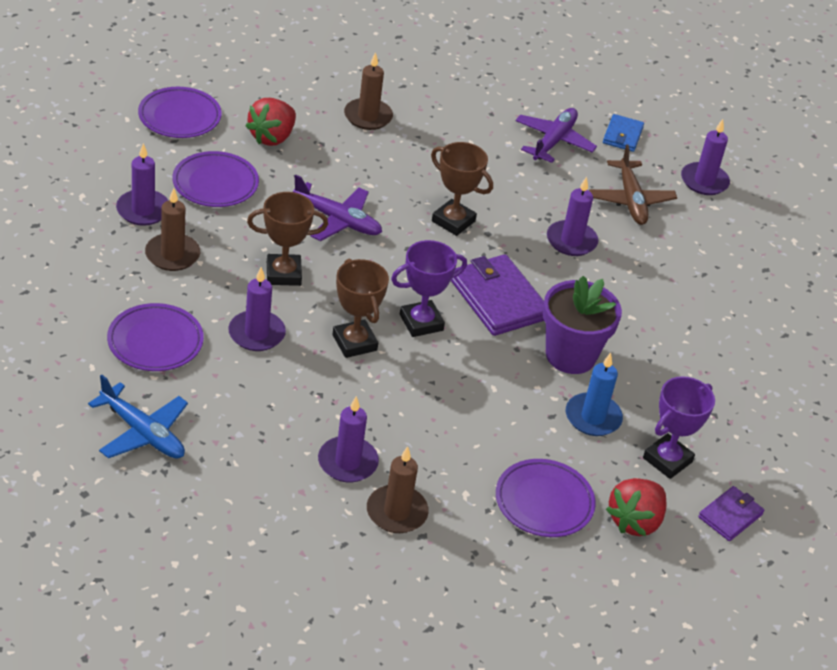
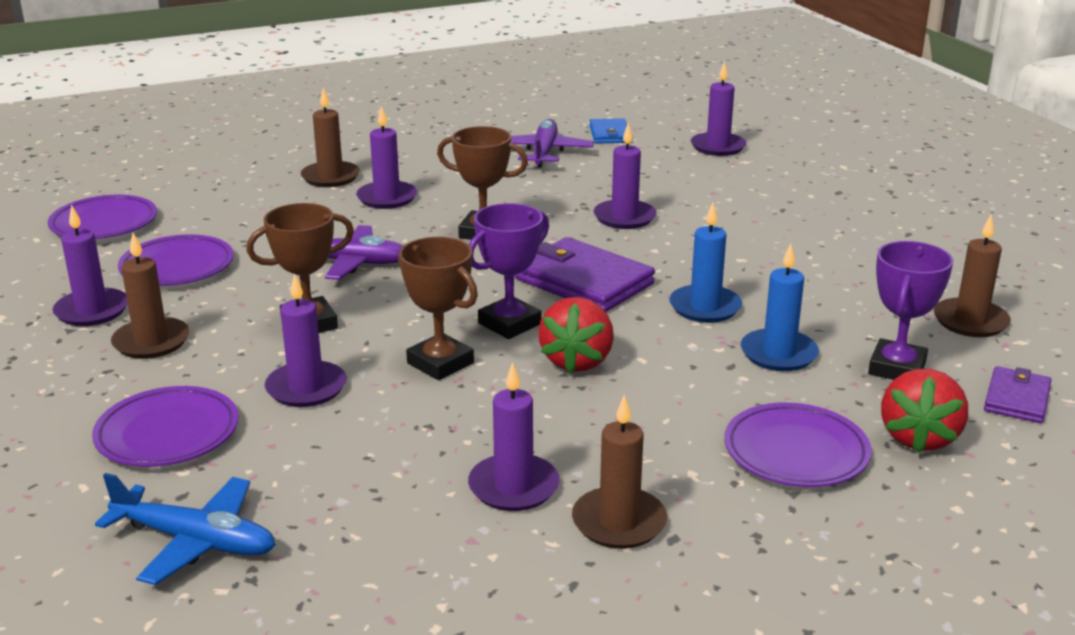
camera: 15 degrees left, 15 degrees down
red strawberry [246,98,296,146] -> red strawberry moved to [538,297,614,374]
purple flower pot [543,276,622,374] -> blue candle [669,202,742,323]
brown plane [589,144,677,225] -> none
none -> purple candle [356,106,417,209]
none -> brown candle [934,215,1011,337]

